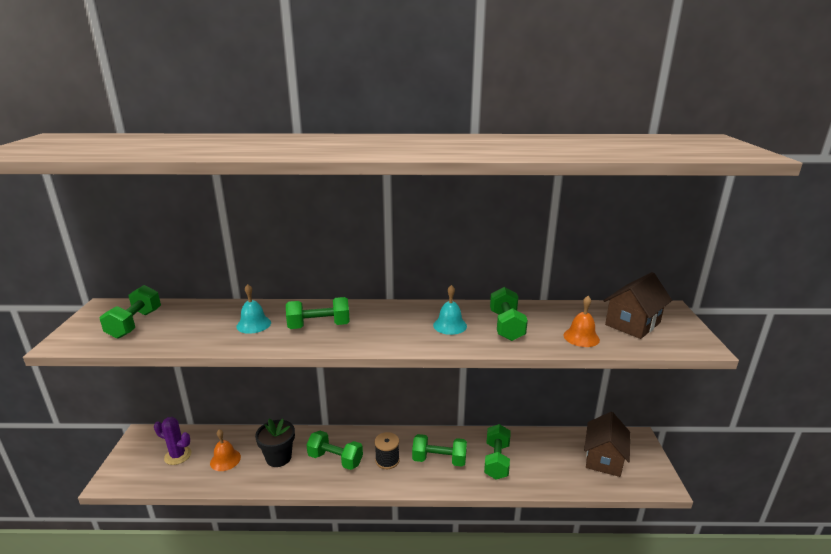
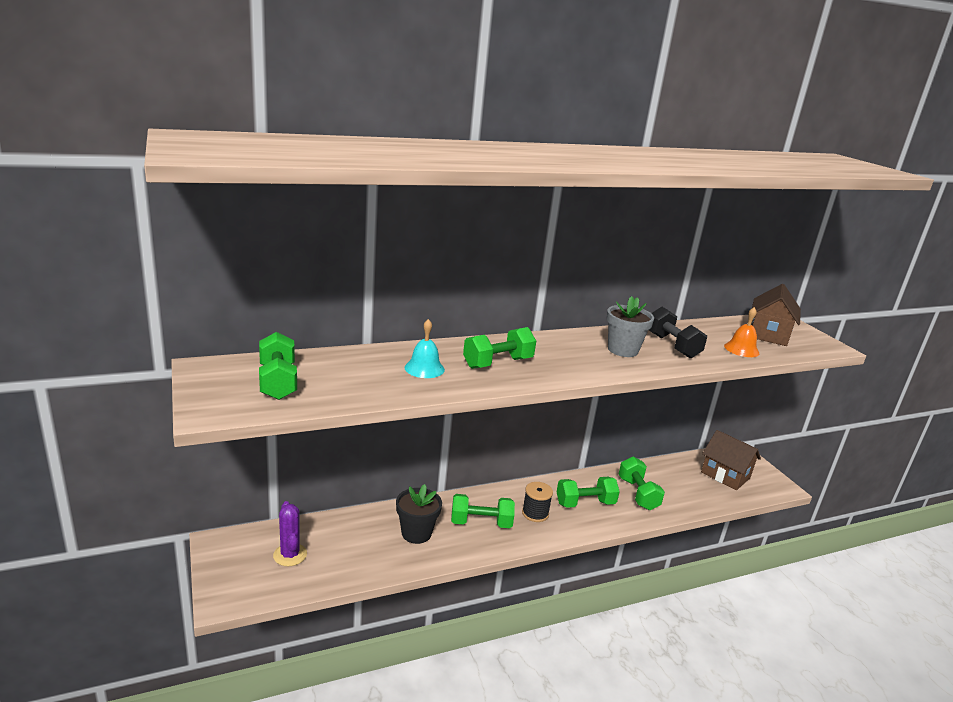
camera: 25 degrees left, 0 degrees up
purple cactus [154,417,191,465] -> purple cactus turned 75 degrees clockwise [273,501,307,566]
orange bell [210,429,241,471] -> none
turquoise bell [433,285,467,335] -> grey flower pot [607,296,654,357]
green dumbbell [490,287,528,341] -> black dumbbell [649,307,707,358]
brown house [584,412,630,477] -> brown house turned 45 degrees counterclockwise [701,430,761,490]

